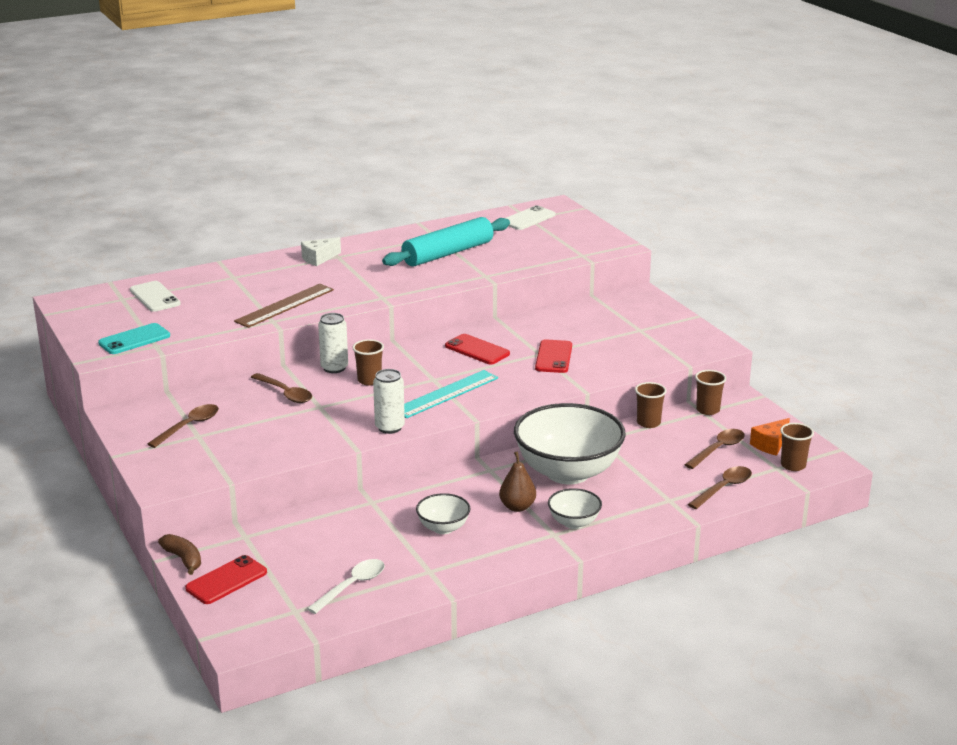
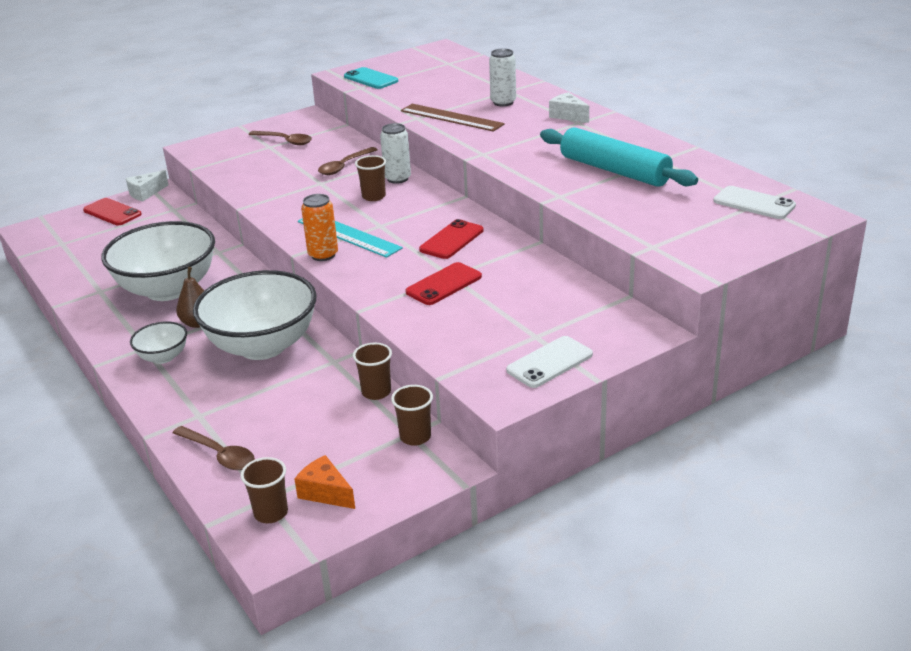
camera: 85 degrees right, 5 degrees up
white phone [130,281,181,312] -> white phone moved to [506,336,593,388]
brown banana [158,534,201,575] -> white cheese [126,170,169,201]
white spoon [307,559,385,614] -> none
white can [373,369,405,434] -> white can moved to [489,49,516,106]
white bowl [416,493,470,534] -> white bowl [101,221,215,301], size x2.16
red phone [535,339,572,373] -> red phone turned 45 degrees counterclockwise [406,262,482,305]
brown spoon [684,429,744,469] -> none
none -> orange can [301,194,338,261]

